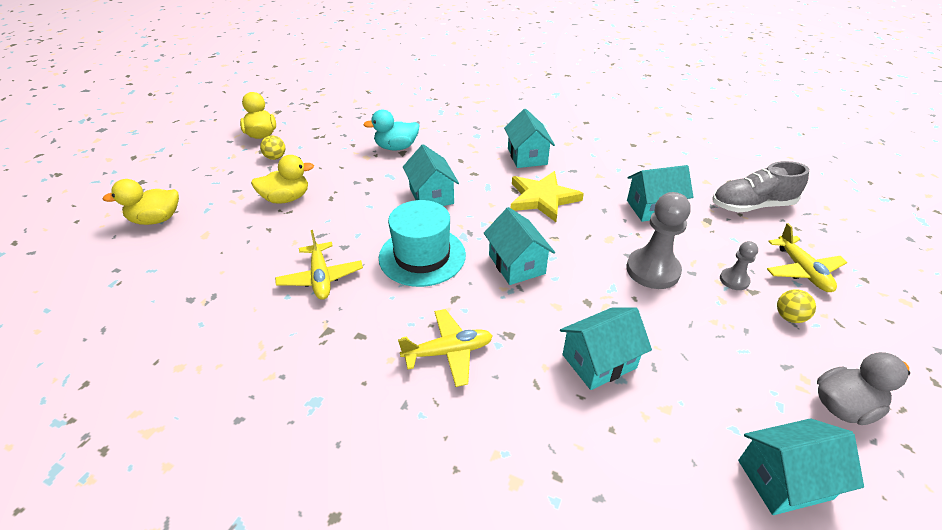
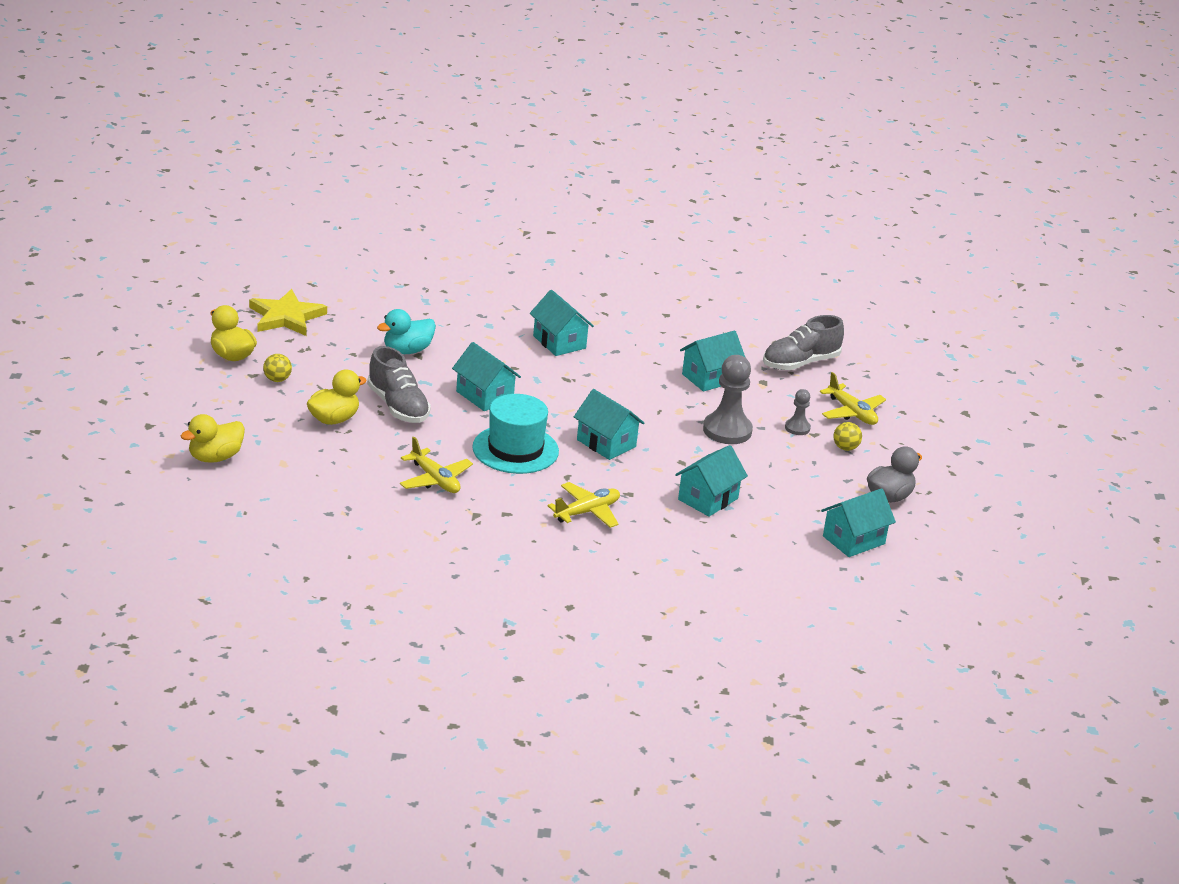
camera: 25 degrees left, 10 degrees down
yellow star [511,171,584,222] -> yellow star moved to [249,289,327,336]
none -> grey shoe [367,346,431,423]

